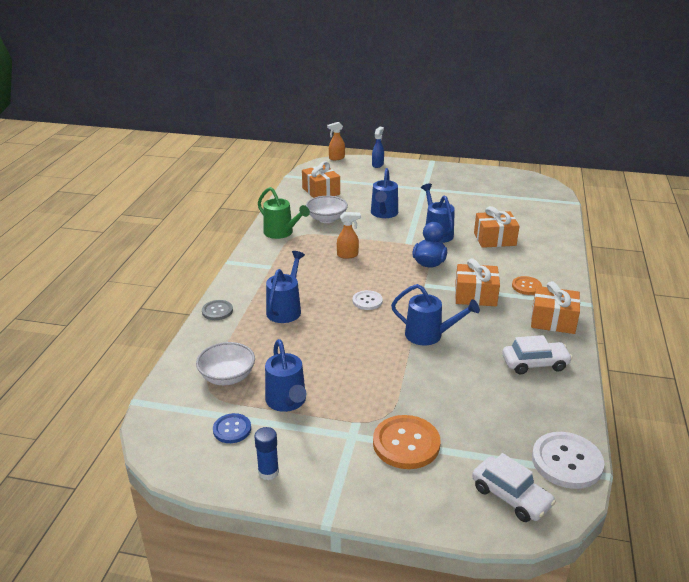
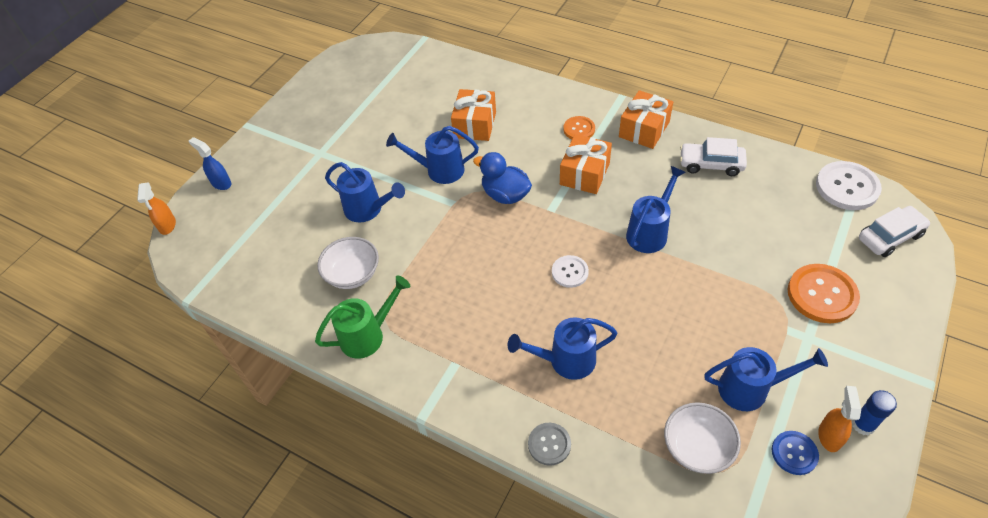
camera: 70 degrees left, 20 degrees up
blue watering can [266,251,305,323] -> blue watering can turned 45 degrees counterclockwise [508,317,618,380]
orange gift [302,161,340,198] -> none
orange spray bottle [337,212,361,259] -> orange spray bottle moved to [818,386,861,452]
white car [502,335,573,374] -> white car turned 90 degrees counterclockwise [680,137,747,176]

